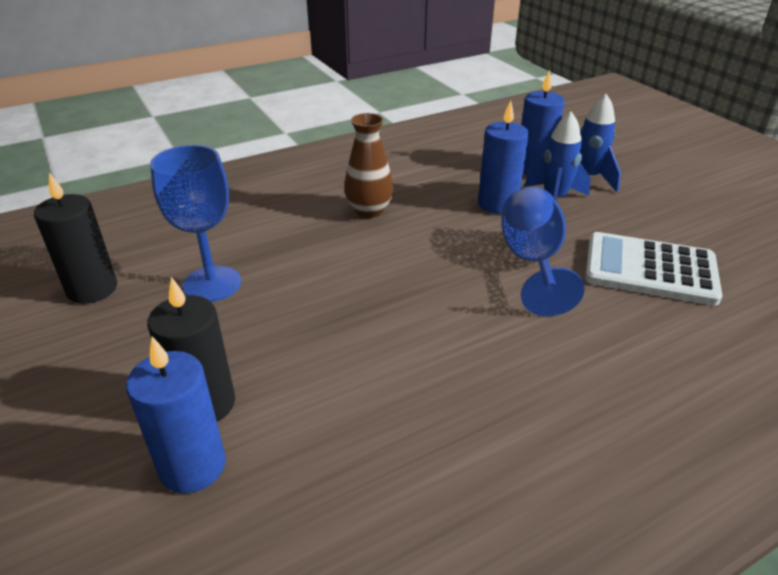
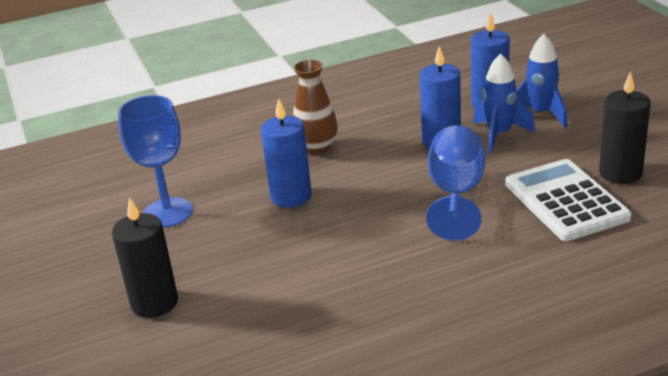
camera: 10 degrees right, 5 degrees down
black candle [34,173,117,304] -> black candle moved to [599,71,651,184]
blue candle [126,337,226,493] -> blue candle moved to [261,98,312,208]
white calculator [585,232,722,305] -> white calculator turned 45 degrees clockwise [505,159,631,241]

